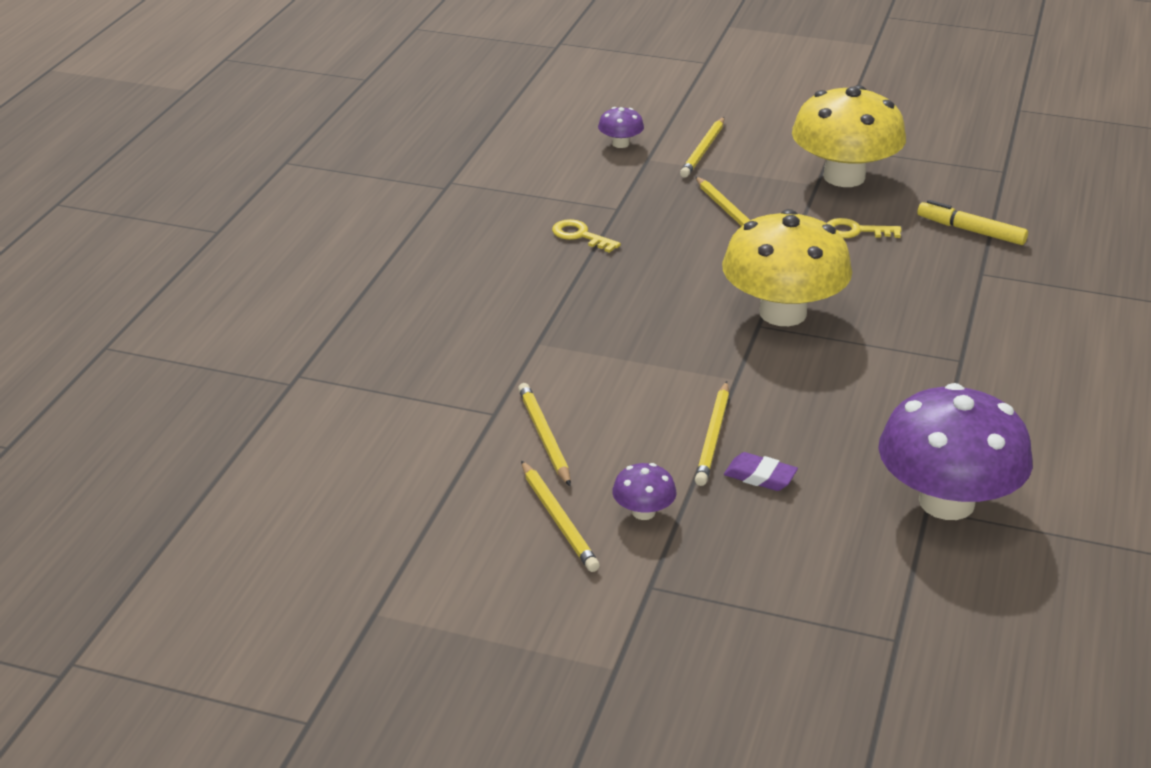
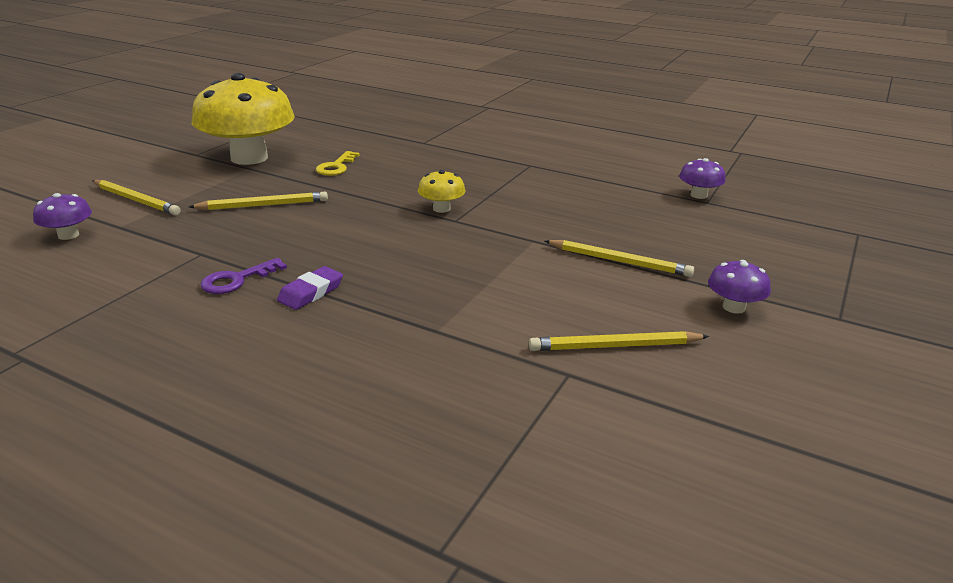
camera: 80 degrees left, 5 degrees down
yellow pencil [521,460,600,572] -> none
yellow key [552,219,621,253] -> purple key [201,258,287,294]
yellow mushroom [722,209,852,326] -> yellow mushroom [418,170,465,213], size x0.43
purple eraser [724,452,798,491] -> purple eraser moved to [277,266,343,310]
purple mushroom [878,383,1033,520] -> purple mushroom [679,158,726,199], size x0.43
yellow marker [917,200,1028,245] -> none

